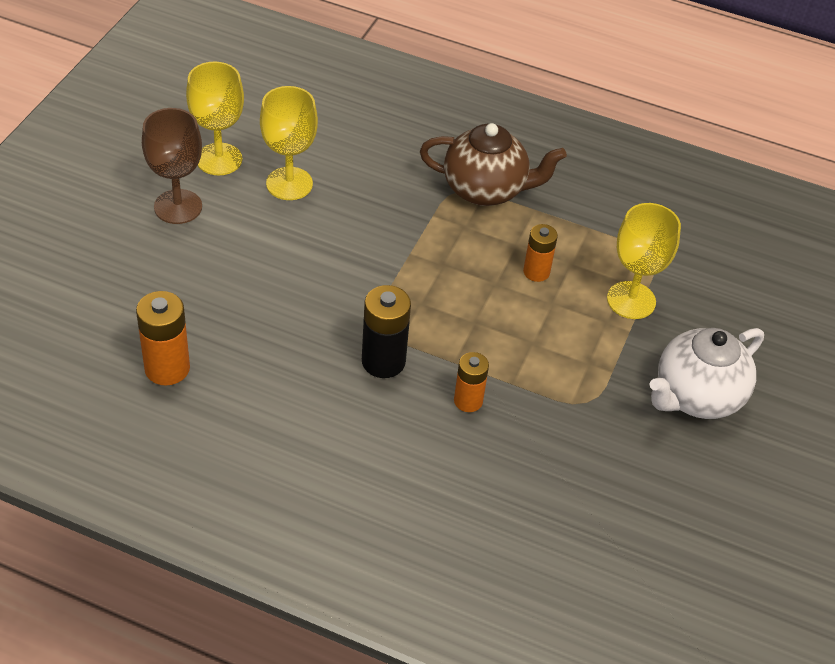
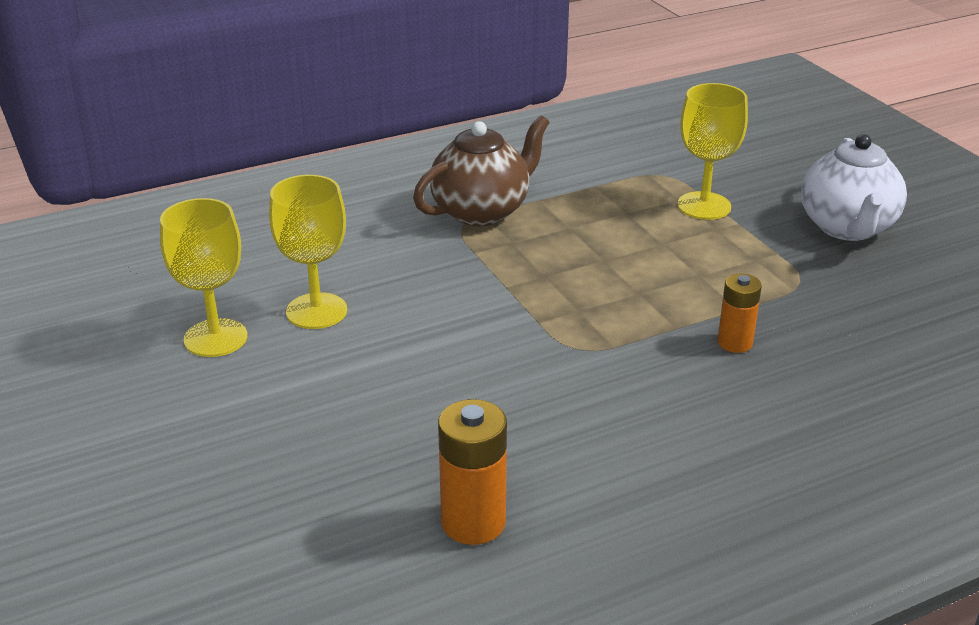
camera: 45 degrees left, 15 degrees down
brown goblet [142,108,202,224] -> none
black battery [362,285,411,378] -> none
orange battery [523,224,558,282] -> none

